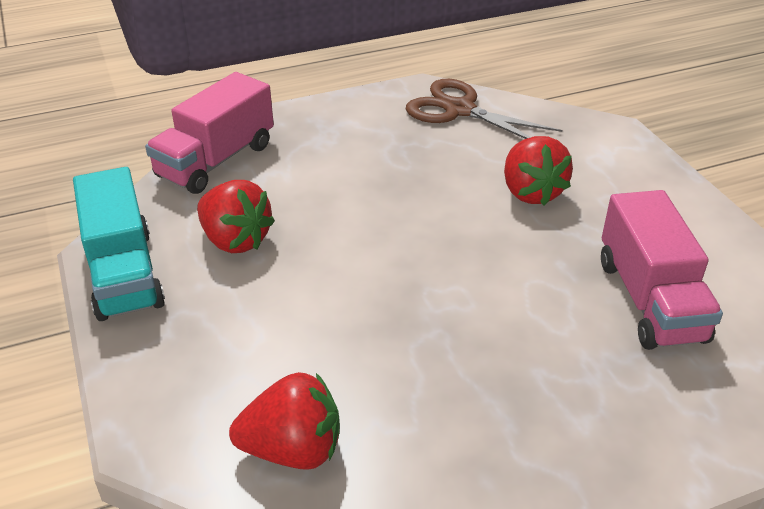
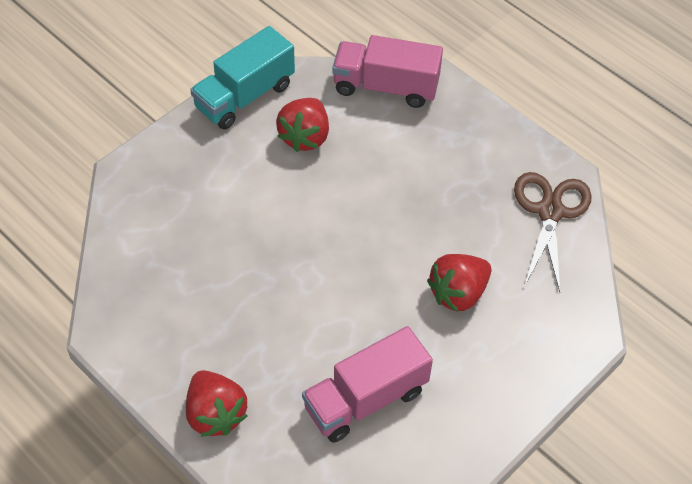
camera: 65 degrees right, 15 degrees up
red strawberry [229,372,340,470] -> red strawberry moved to [186,370,247,437]

